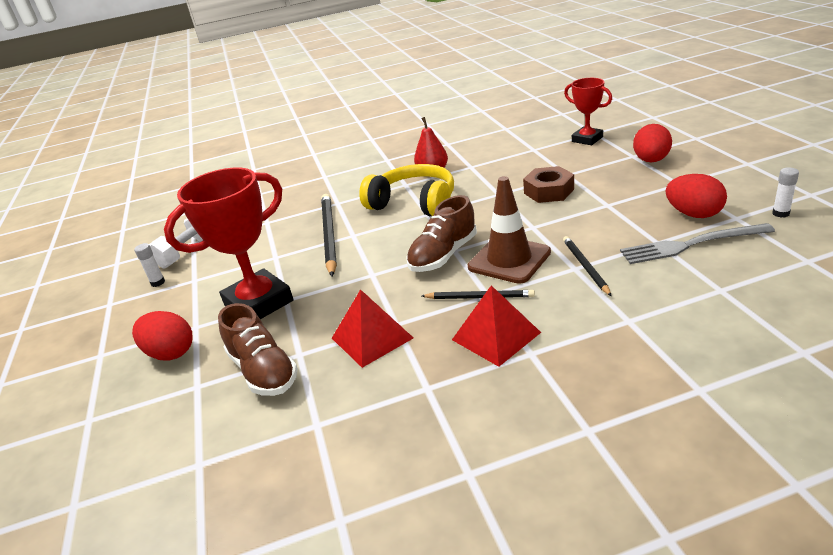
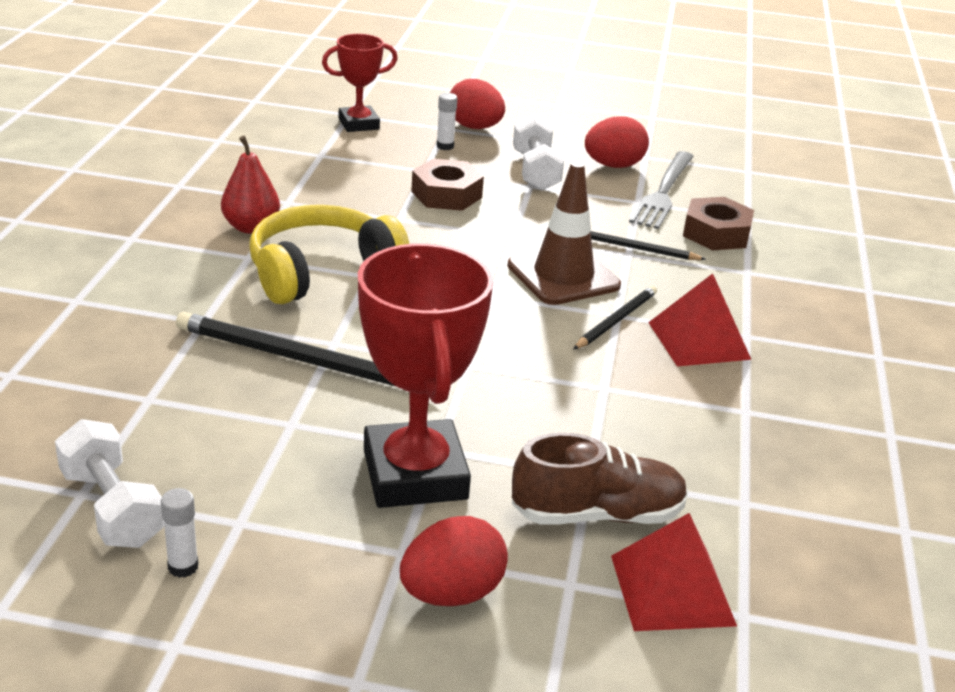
camera: 70 degrees left, 0 degrees up
red pyramid [332,289,413,368] -> red pyramid moved to [611,513,737,631]
brown shoe [406,195,477,272] -> none
white glue stick [772,167,799,218] -> white glue stick moved to [436,93,457,150]
none -> white dumbbell [513,114,564,191]
none -> brown nut [683,197,754,250]

